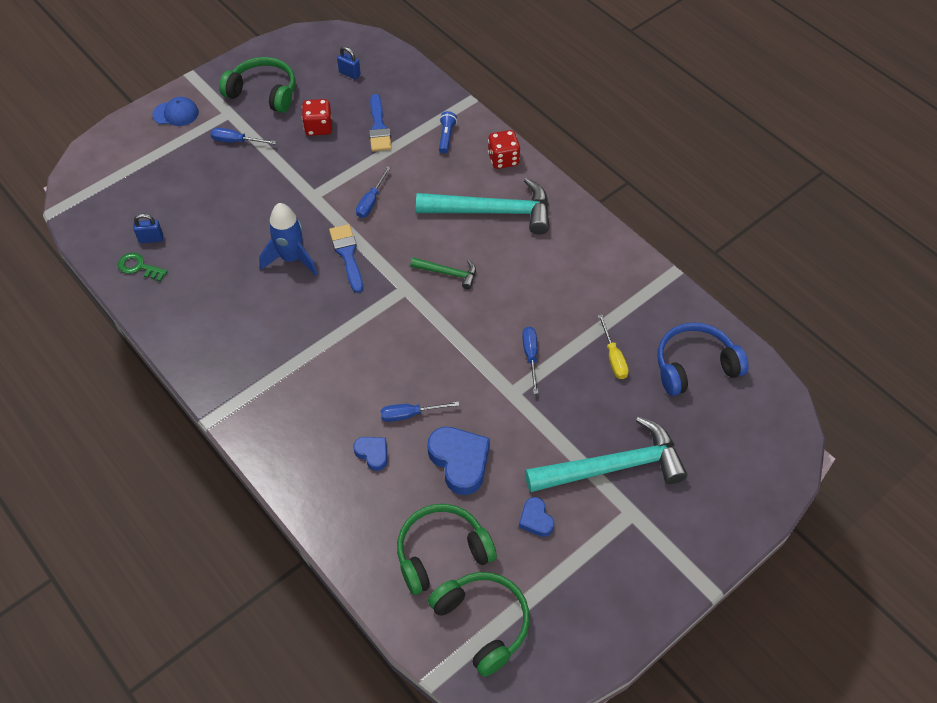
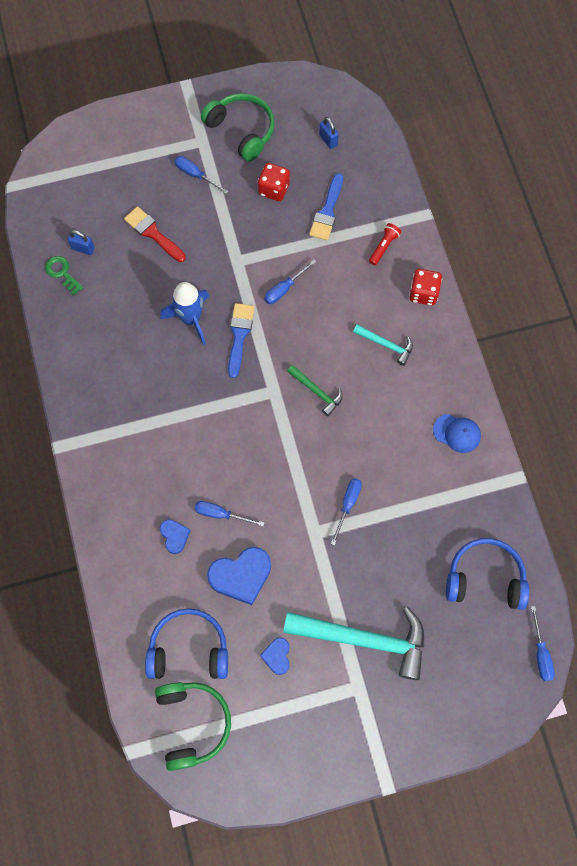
camera: 25 degrees right, 15 degrees up
blue cap [152,97,199,126] -> blue cap moved to [433,414,481,453]
green headphones [397,504,497,595] -> blue headphones [145,608,228,679]
turquoise hammer [416,178,549,235] -> turquoise hammer [353,325,413,366], size x0.48
blue heart [427,427,490,495] -> blue heart turned 75 degrees clockwise [207,547,271,605]
blue flashlight [439,111,457,154] -> red flashlight [369,223,401,265]
yellow screwdriver [598,315,629,379] -> none
none -> red brush [124,206,186,262]
none -> blue screwdriver [531,606,555,681]

